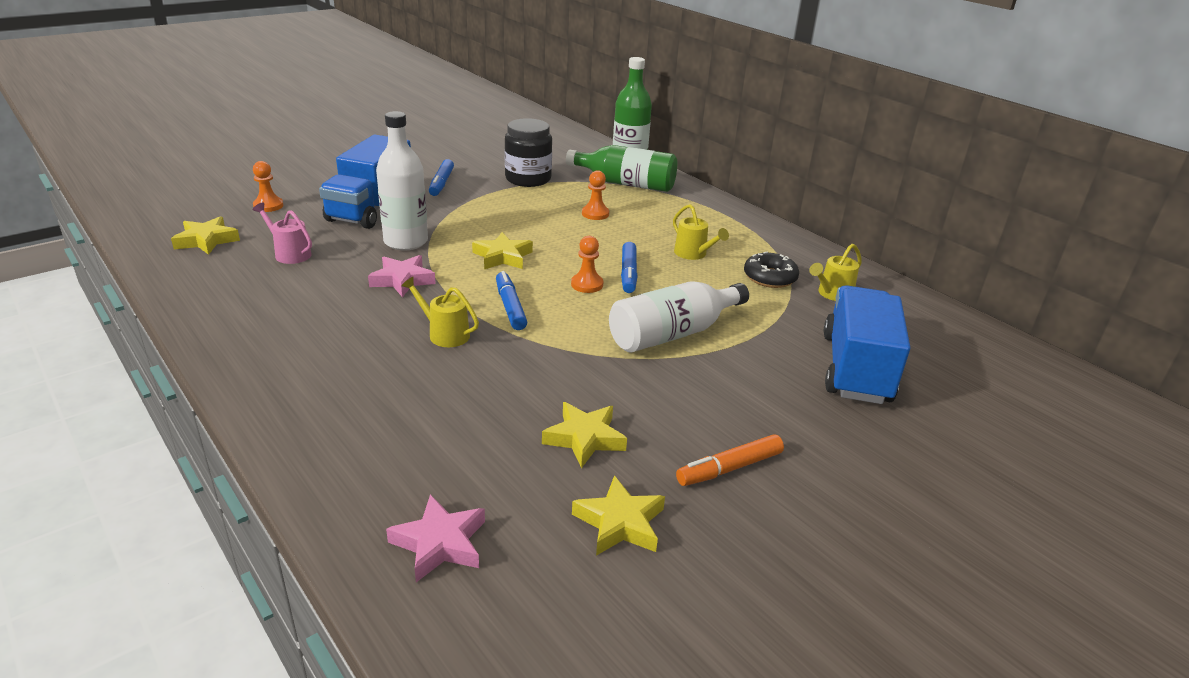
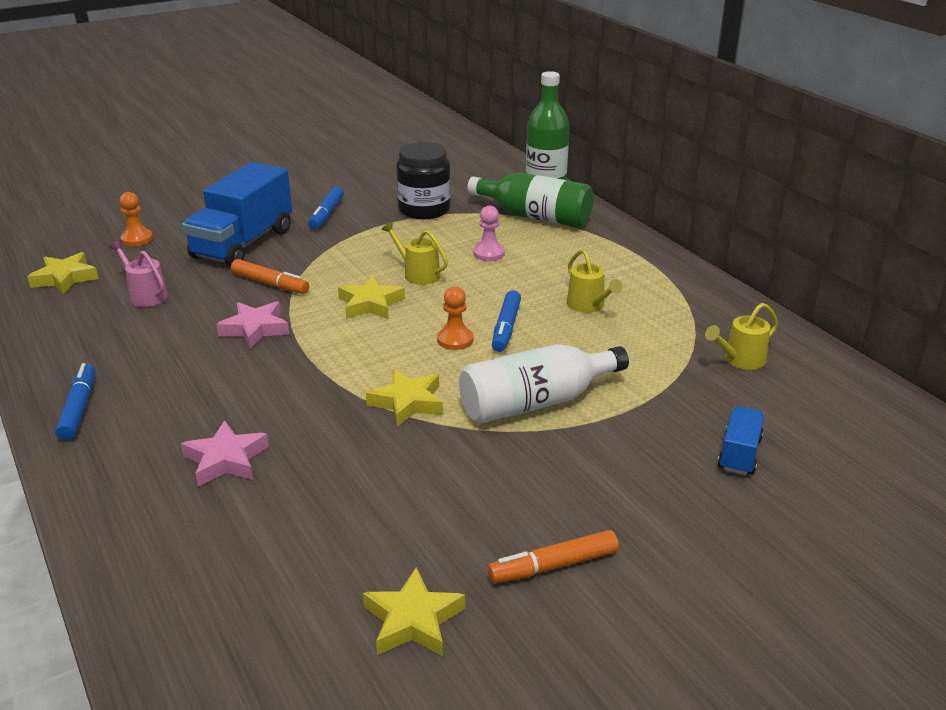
camera: 10 degrees right, 0 degrees up
white bottle [376,111,428,251] -> orange marker [231,259,309,294]
pink star [386,494,485,582] -> pink star moved to [181,420,269,487]
yellow watering can [401,277,479,347] -> yellow watering can moved to [381,222,448,285]
blue marker [496,271,527,330] -> blue marker moved to [55,363,95,441]
yellow star [542,402,627,468] -> yellow star moved to [366,369,443,427]
orange pawn [582,170,609,220] -> pink pawn [473,206,505,261]
black donut [744,252,799,288] -> none
blue truck [823,285,910,404] -> blue truck [718,406,764,475], size x0.48

